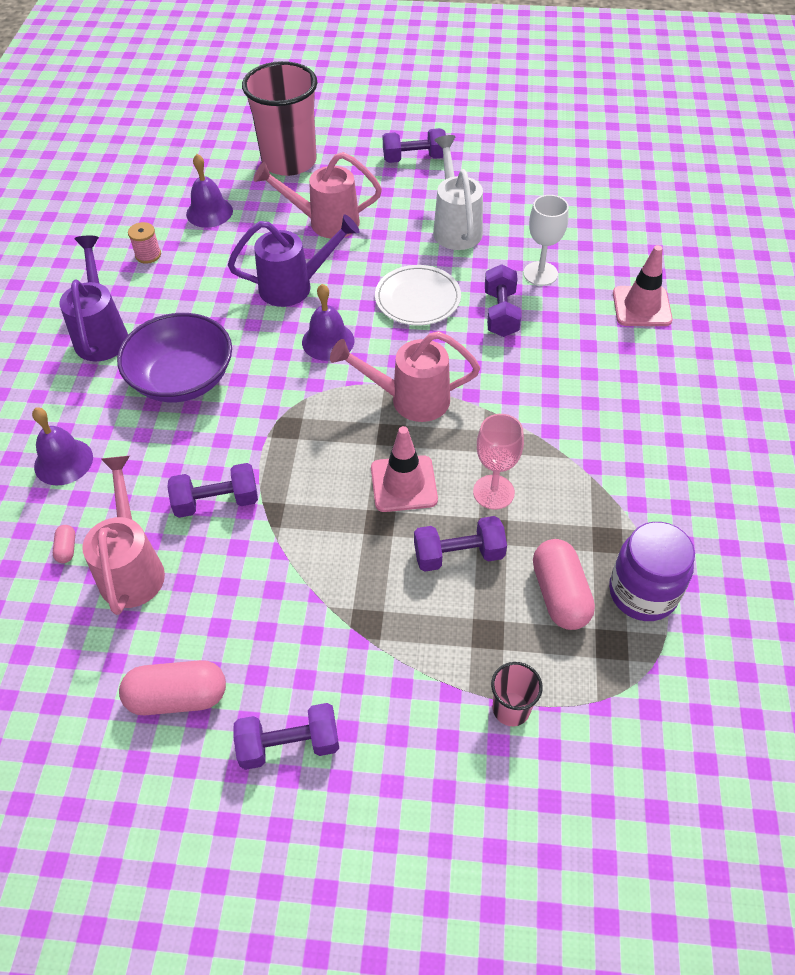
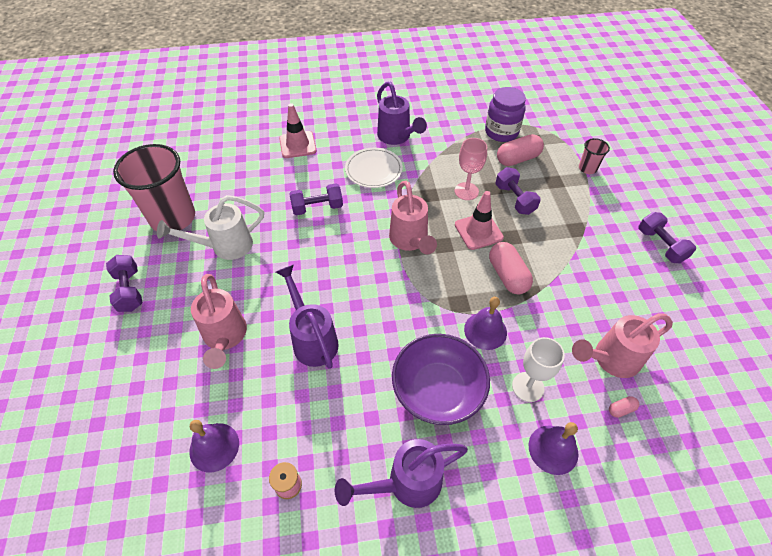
camera: 105 degrees left, 0 degrees up
pink capsule [119,660,226,715] -> pink capsule moved to [489,242,533,294]
purple dumbbell [167,463,258,518] -> none
pink cup [242,61,318,176] -> pink cup moved to [113,144,195,231]
purple bell [302,284,355,361] -> purple bell moved to [464,297,507,350]
white plate [375,265,461,326] -> white plate moved to [345,148,403,188]
white goblet [523,195,569,286] -> white goblet moved to [512,337,565,402]
none -> purple watering can [377,81,427,145]

